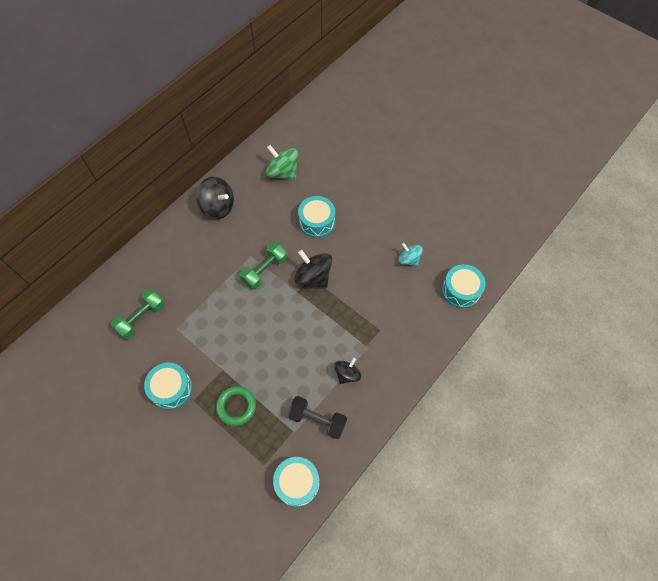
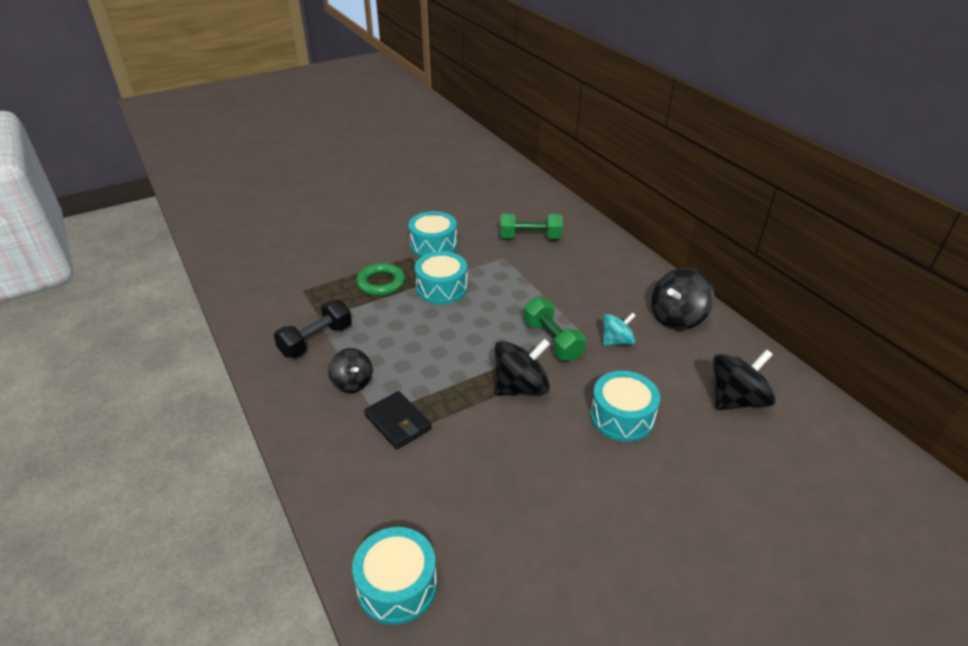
camera: 110 degrees right, 25 degrees down
green dumbbell [111,289,165,340] -> green dumbbell turned 60 degrees counterclockwise [500,214,563,239]
green spinning top [265,145,299,180] -> black spinning top [713,349,776,410]
turquoise drum [273,457,319,507] -> turquoise drum moved to [415,251,468,304]
turquoise spinning top [398,243,423,266] -> turquoise spinning top moved to [603,312,636,346]
none -> black wallet [364,391,432,449]

